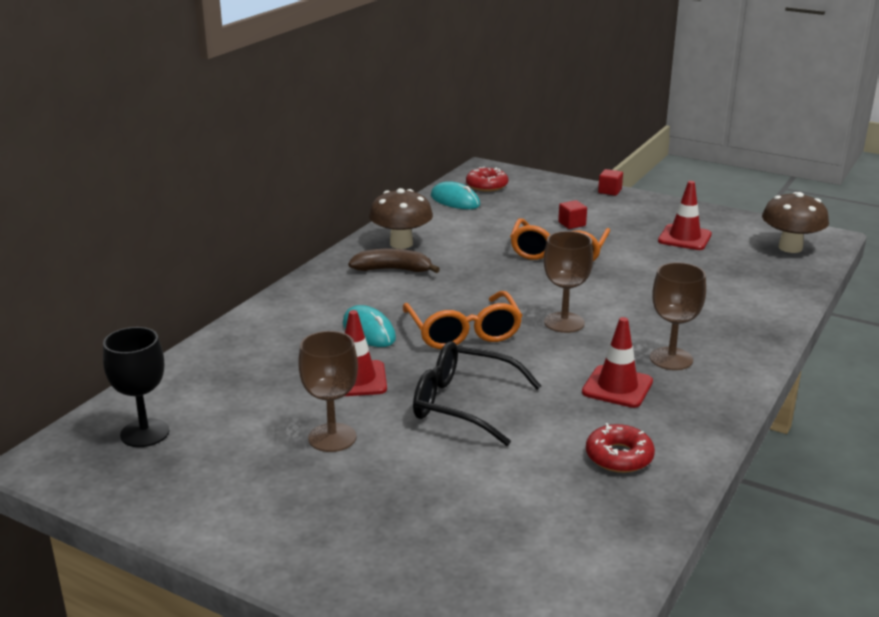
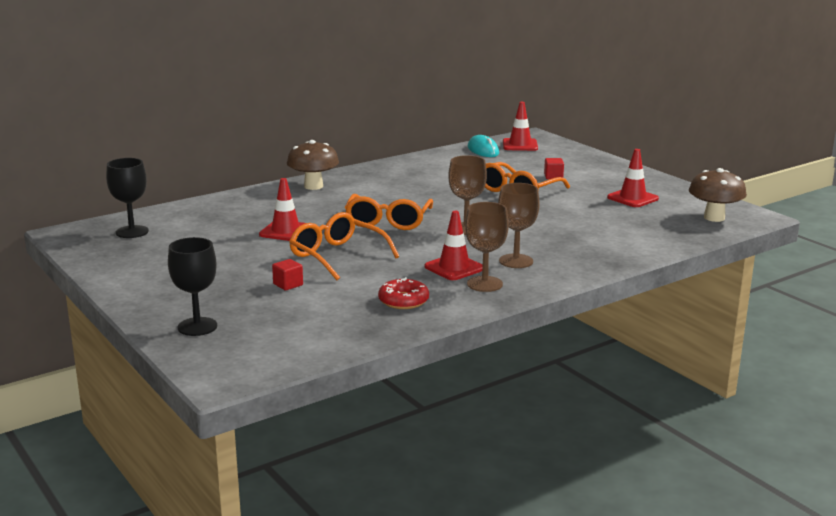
camera: 25 degrees right, 5 degrees down
brown goblet [298,331,358,452] -> brown goblet moved to [465,202,509,292]
turquoise mouse [343,305,396,347] -> none
brown banana [348,249,440,273] -> none
brown mushroom [369,188,433,249] -> brown mushroom moved to [287,140,339,190]
black glasses [413,341,541,446] -> orange glasses [289,212,399,280]
red donut [466,167,509,192] -> red traffic cone [503,102,538,151]
red cube [598,169,623,196] -> red cube moved to [272,259,303,291]
none -> black goblet [168,237,217,336]

